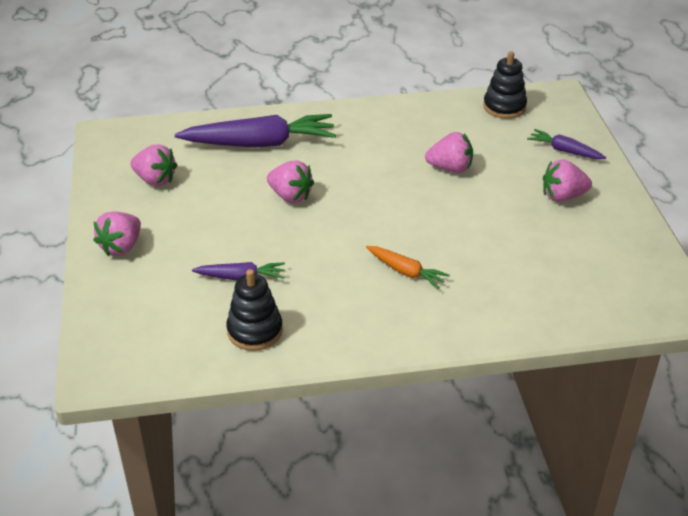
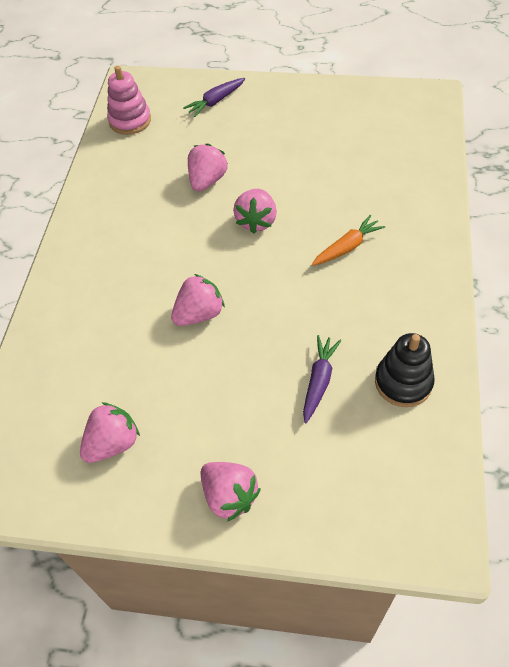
camera: 70 degrees left, 15 degrees up
purple carrot [175,114,336,147] -> none
black stacking toy [483,51,527,119] -> pink stacking toy [107,66,151,135]
pink strawberry [543,159,592,202] -> pink strawberry moved to [233,189,277,234]

